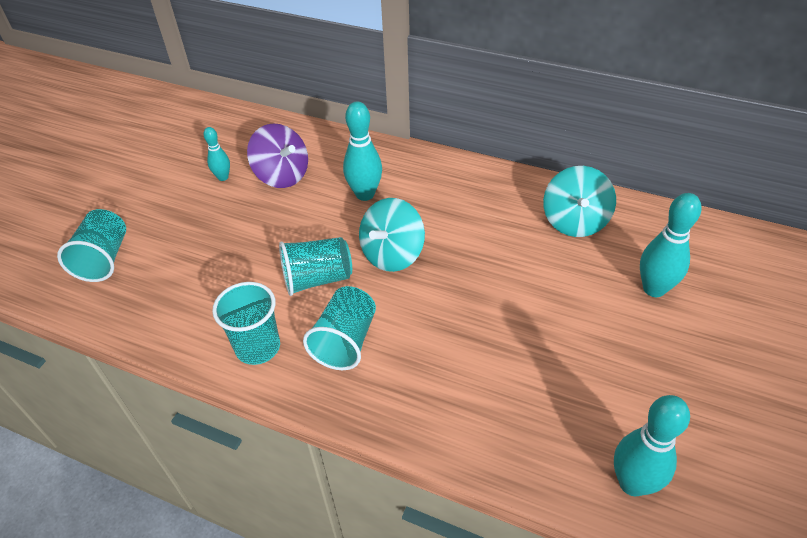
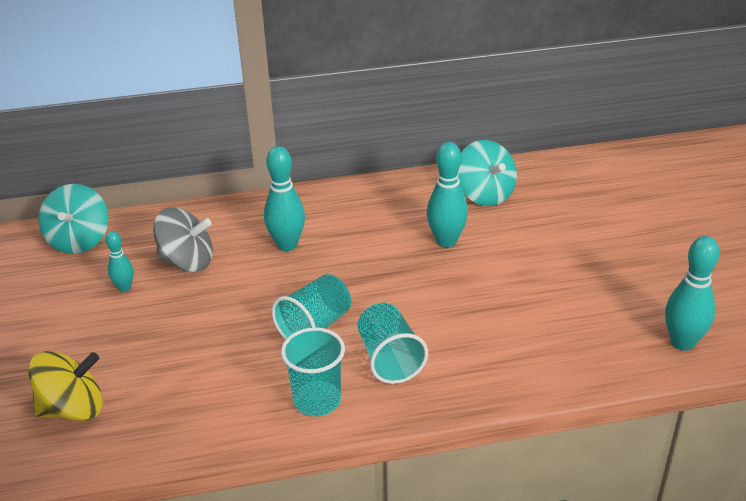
camera: 35 degrees left, 10 degrees down
turquoise cup [57,209,126,282] -> yellow spinning top [28,351,103,421]
purple spinning top [247,123,308,188] -> grey spinning top [153,207,213,272]
turquoise spinning top [359,198,425,272] -> turquoise spinning top moved to [38,184,109,254]
turquoise bowling pin [640,193,702,297] -> turquoise bowling pin moved to [427,142,468,247]

